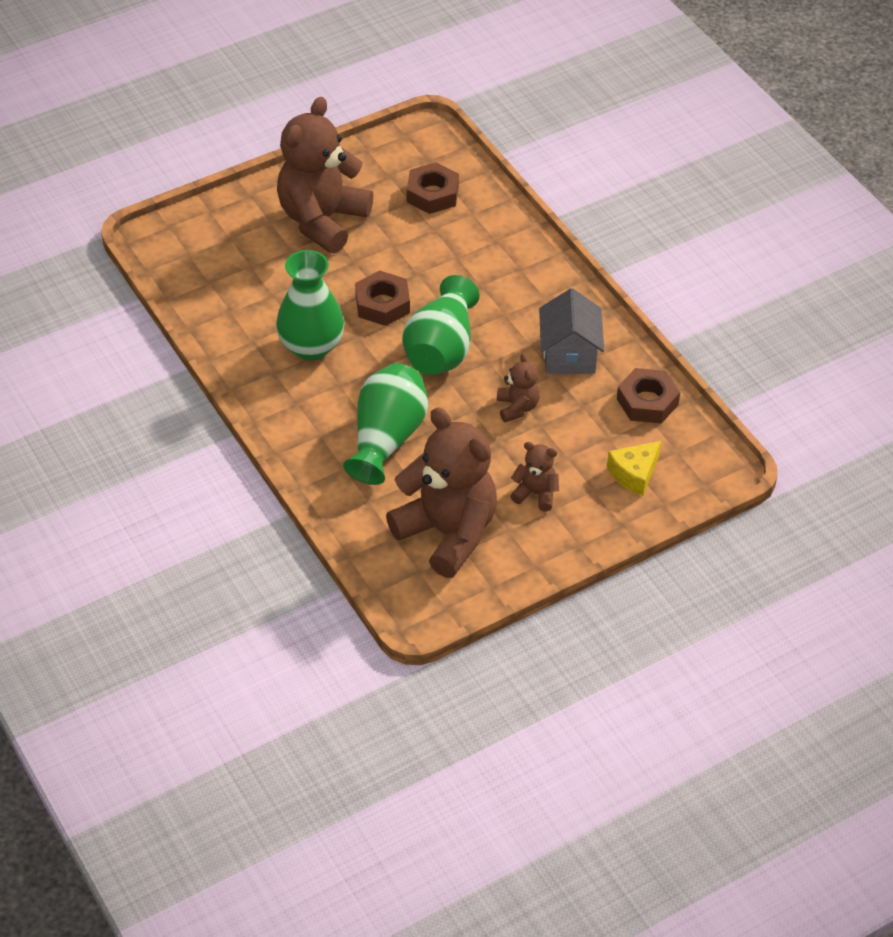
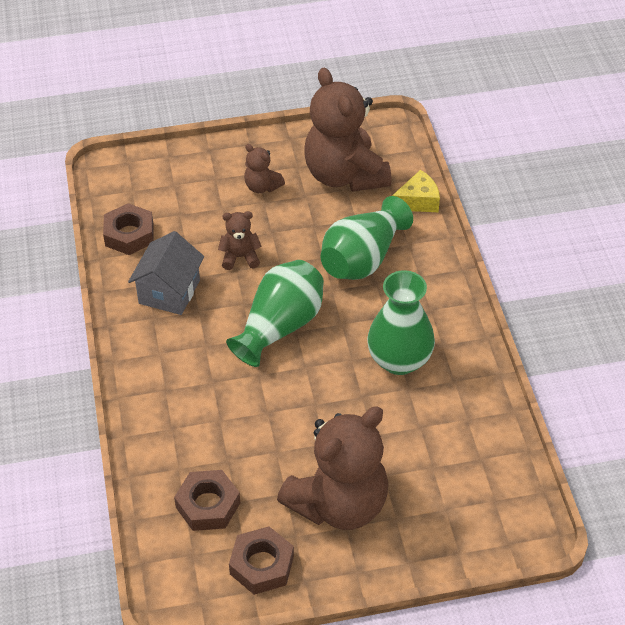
camera: 160 degrees left, 0 degrees up
brown nut [355,270,410,326] -> brown nut moved to [229,526,294,595]
brown teddy bear [497,353,540,422] -> brown teddy bear turned 75 degrees clockwise [218,211,262,270]
yellow cheese [607,441,661,496] -> yellow cheese moved to [392,170,440,212]

